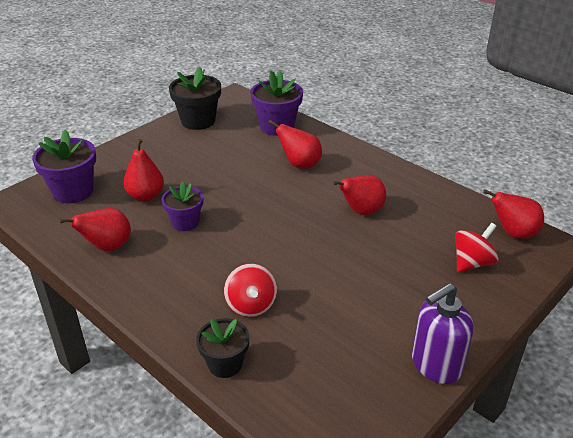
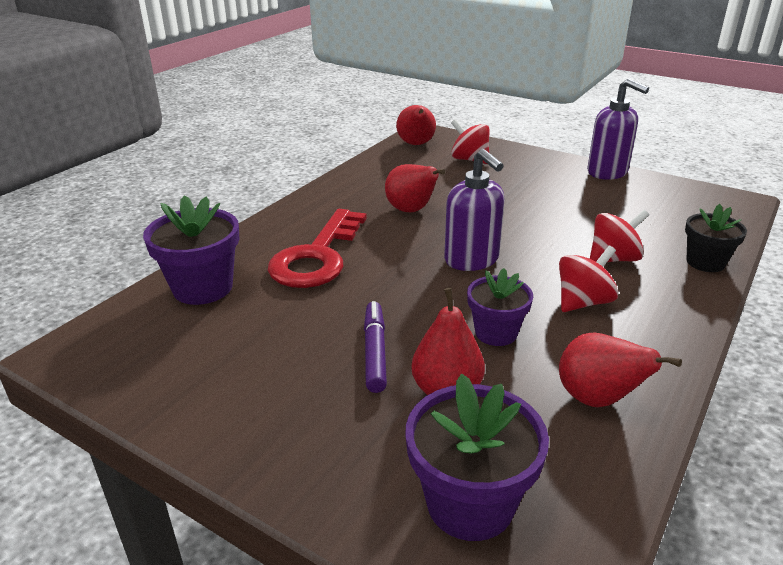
camera: 100 degrees left, 5 degrees down
black flower pot [169,66,221,130] -> none
red pear [268,120,322,169] -> red key [268,209,367,288]
none -> purple marker [364,301,387,393]
none -> purple soap dispenser [444,149,504,271]
none -> red spinning top [559,246,619,312]

